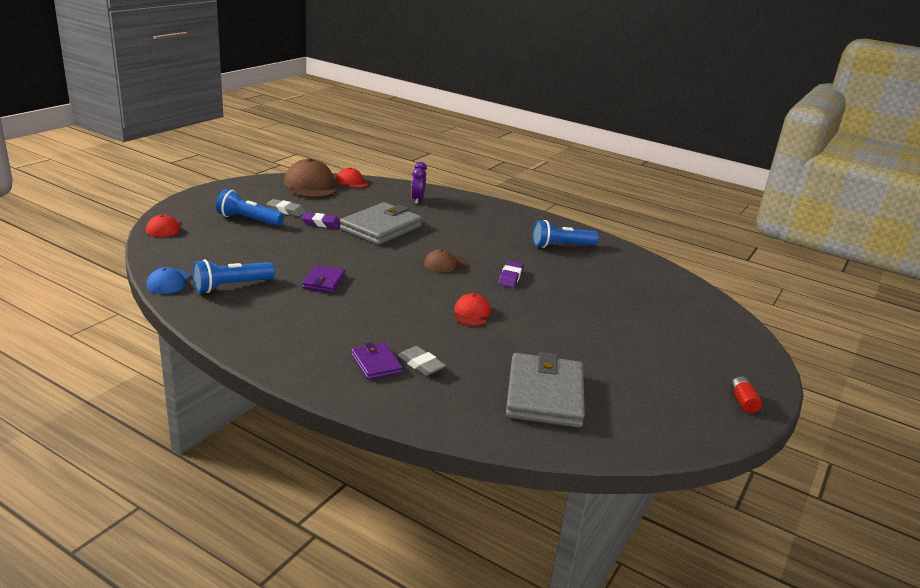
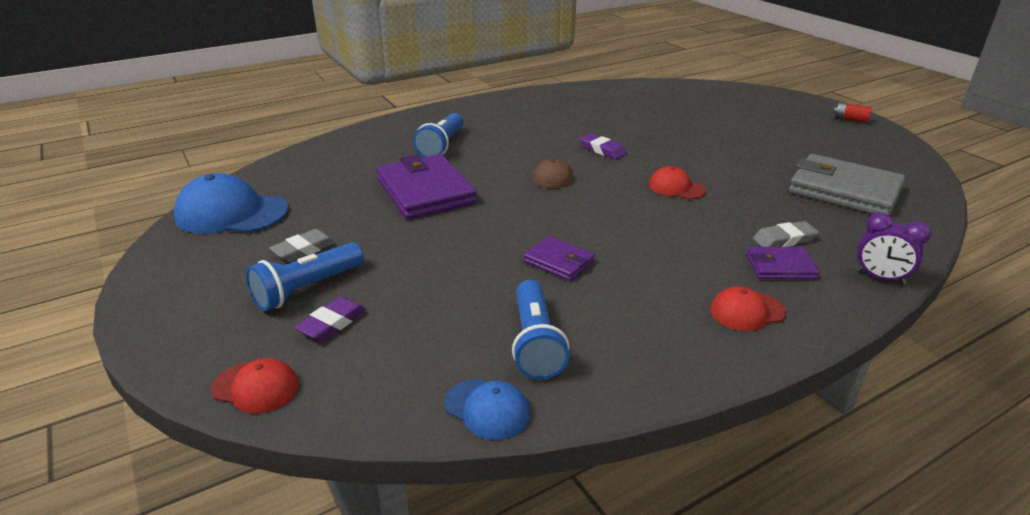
camera: 60 degrees left, 5 degrees up
brown cap [284,158,336,198] -> blue cap [174,173,288,234]
purple eraser [301,212,341,228] -> purple eraser moved to [294,296,367,341]
red cap [336,168,369,188] -> red cap moved to [710,286,786,331]
grey wallet [340,202,422,245] -> purple wallet [376,154,477,219]
purple clock [411,162,427,204] -> purple clock moved to [856,212,931,285]
blue flashlight [532,220,599,248] -> blue flashlight moved to [413,113,463,157]

